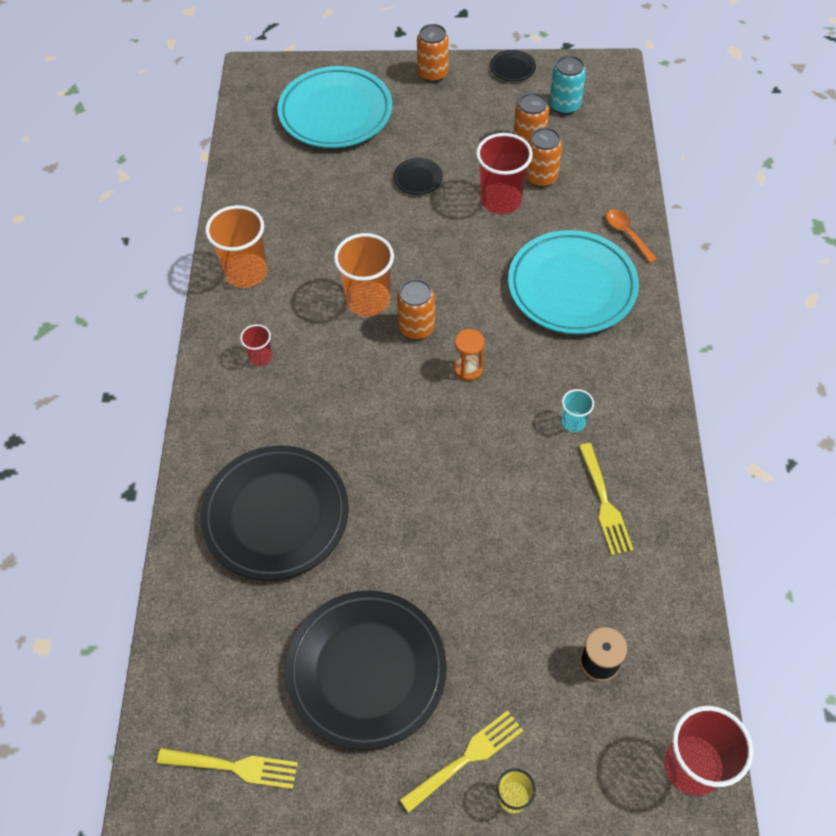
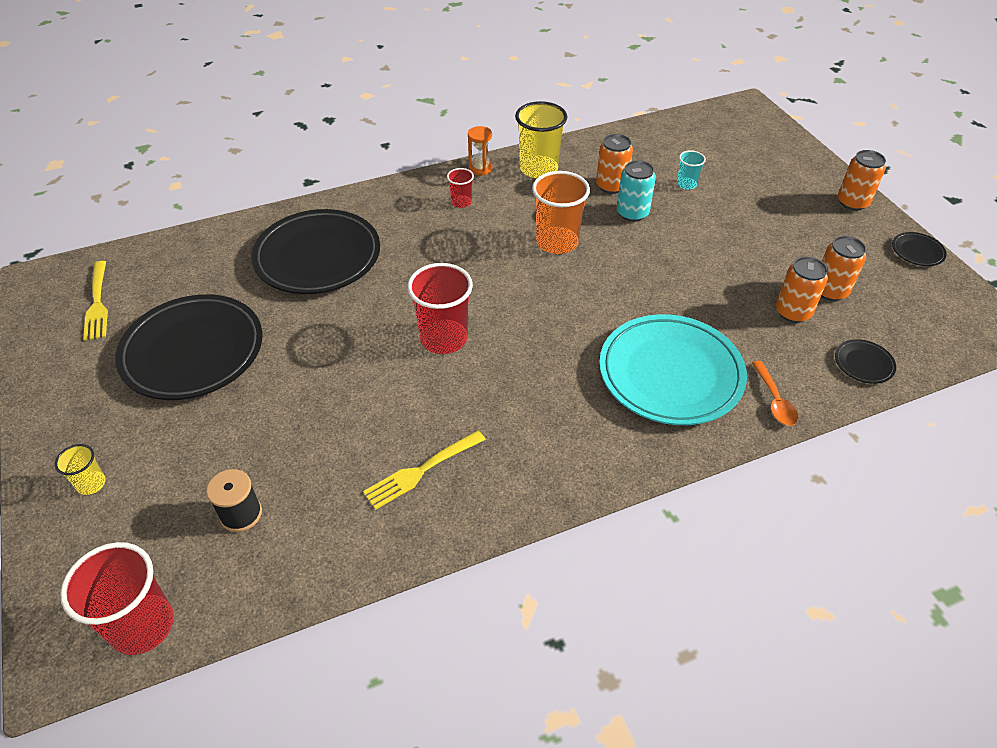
camera: 65 degrees right, 10 degrees down
orange cup [205,205,267,288] -> yellow cup [515,101,567,178]
turquoise plate [277,66,392,148] -> none
black plate [394,158,443,195] -> black plate moved to [835,339,896,384]
orange can [397,279,435,339] -> orange can moved to [596,134,633,194]
yellow fork [399,710,523,813] -> none
orange hourglass [454,329,485,381] -> orange hourglass moved to [468,126,492,176]
red cup [476,133,533,214] -> red cup moved to [407,263,473,354]
turquoise can [550,55,586,114] -> turquoise can moved to [617,160,656,222]
turquoise cup [562,389,594,432] -> turquoise cup moved to [677,150,706,190]
orange spoon [606,209,657,263] -> orange spoon turned 135 degrees clockwise [752,361,798,426]

